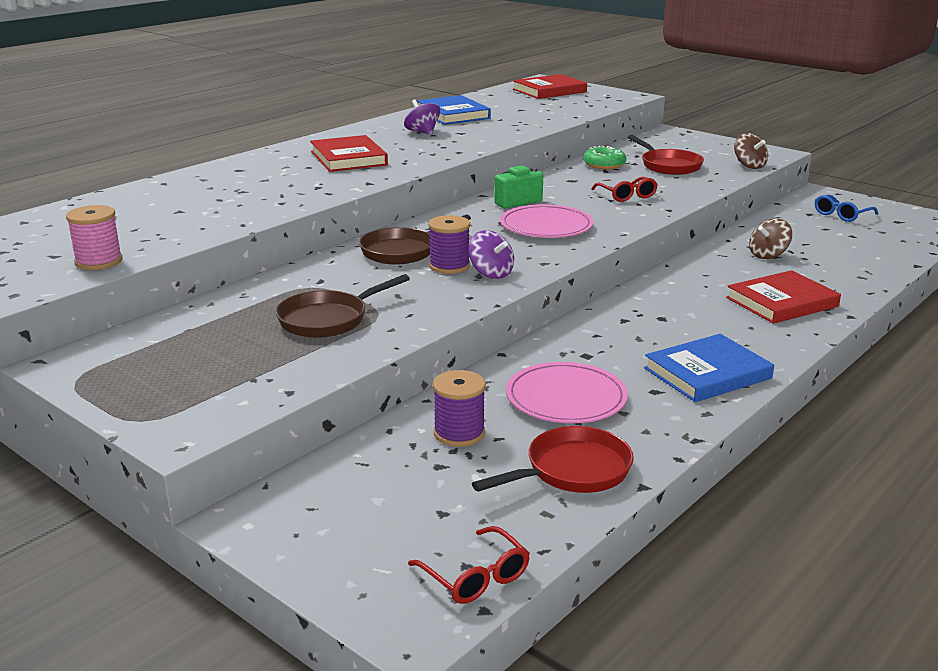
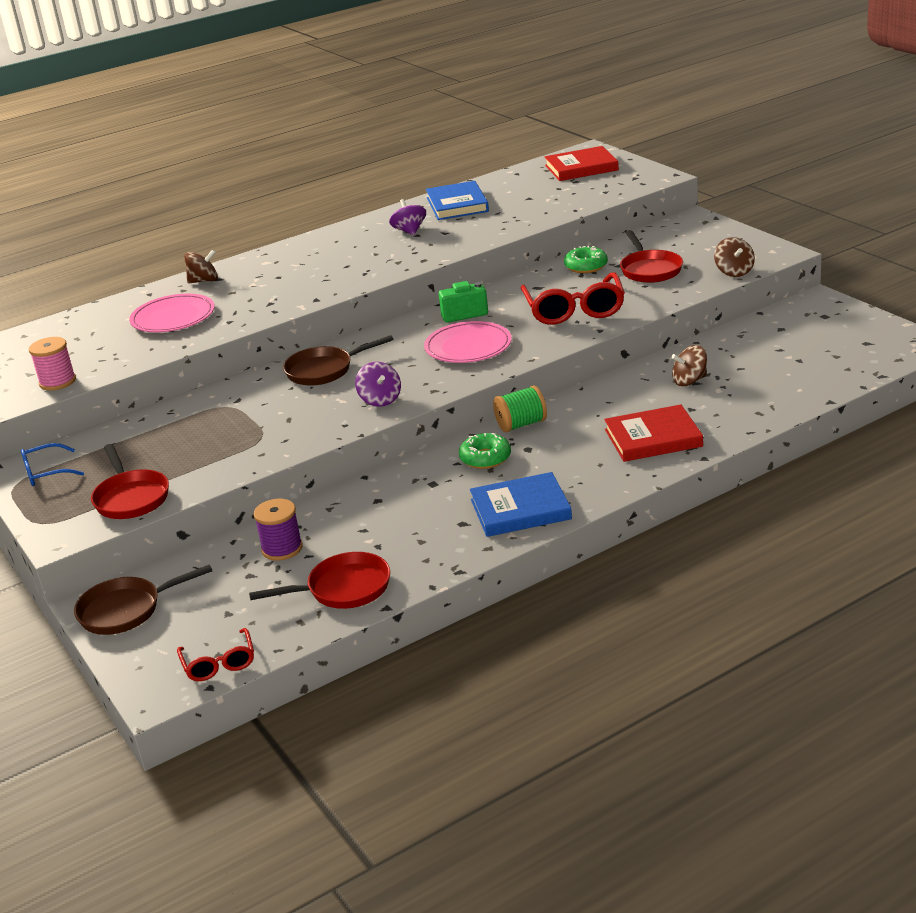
camera: 20 degrees right, 5 degrees up
brown pan [276,274,410,338] -> brown pan moved to [74,564,212,635]
red book [310,135,388,172] -> none
purple spool [428,215,470,274] -> none
pink plate [506,362,628,423] -> pink plate moved to [129,294,215,332]
red glasses [592,177,658,202] -> red glasses [520,272,625,325], size x1.83
blue glasses [815,195,879,222] -> blue glasses moved to [21,443,84,486]
none -> red pan [91,444,169,519]
none -> brown spinning top [184,249,218,283]
none -> green donut [459,433,511,469]
none -> green spool [493,385,547,432]

